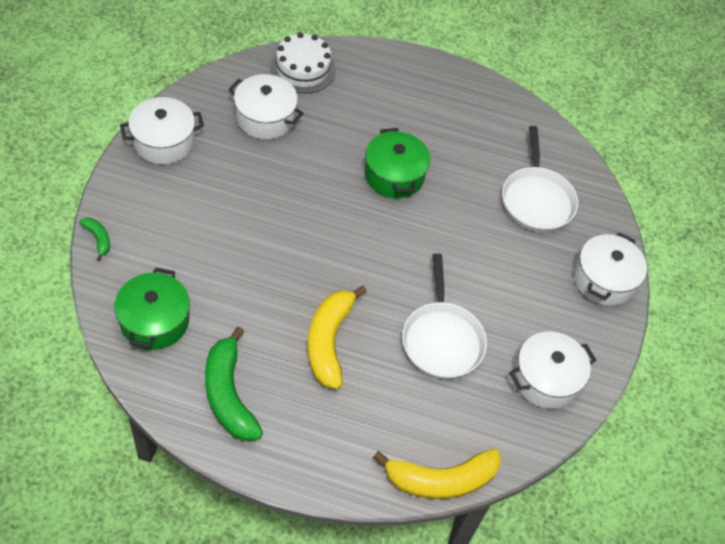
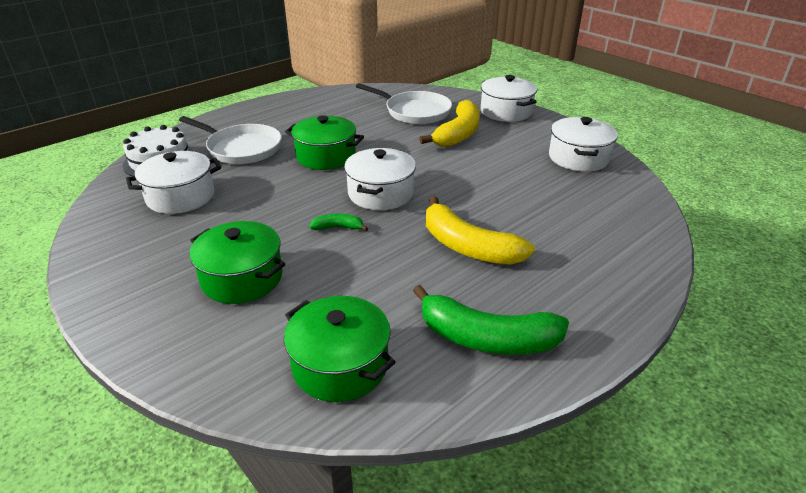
camera: 50 degrees left, 20 degrees down
green banana [79,218,110,261] -> green banana moved to [309,214,368,231]
white pot [120,97,204,164] -> white pot moved to [344,148,416,210]
yellow banana [373,449,501,499] -> yellow banana moved to [419,100,480,147]
white pan [402,253,487,379] -> white pan moved to [179,116,282,164]
none -> green pot [189,221,286,304]

